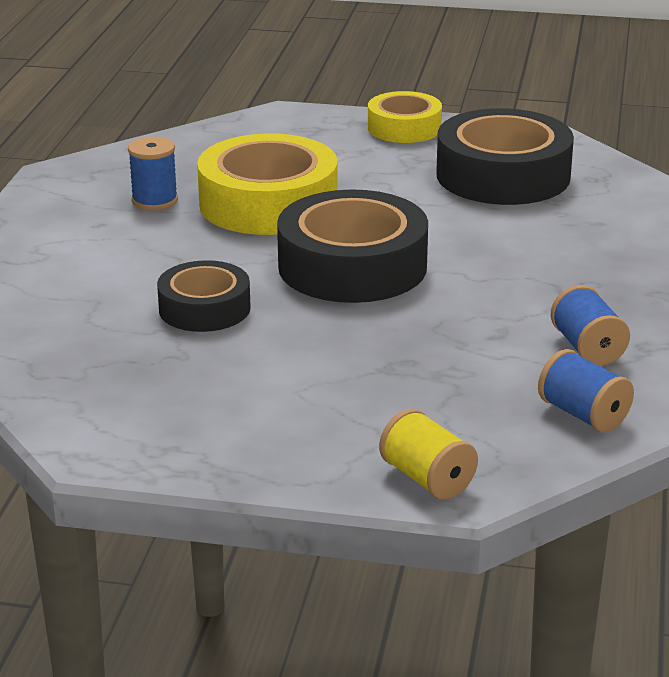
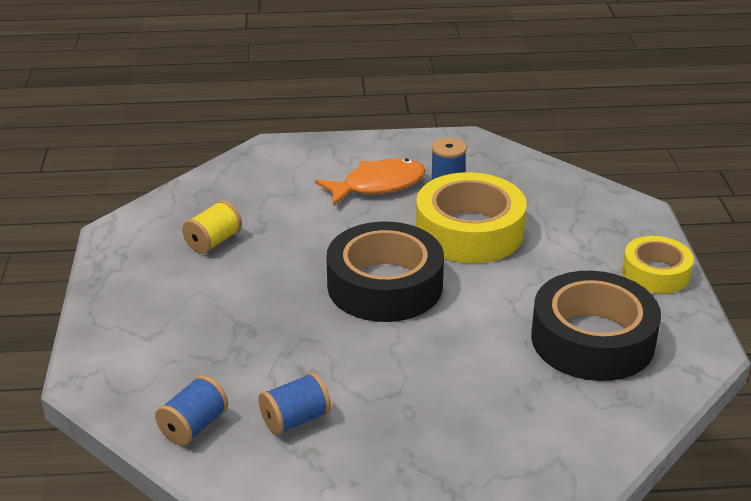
camera: 75 degrees right, 5 degrees up
black tape [157,260,251,332] -> none
yellow spool [379,409,478,500] -> yellow spool moved to [182,200,242,254]
none -> orange fish [315,158,426,206]

